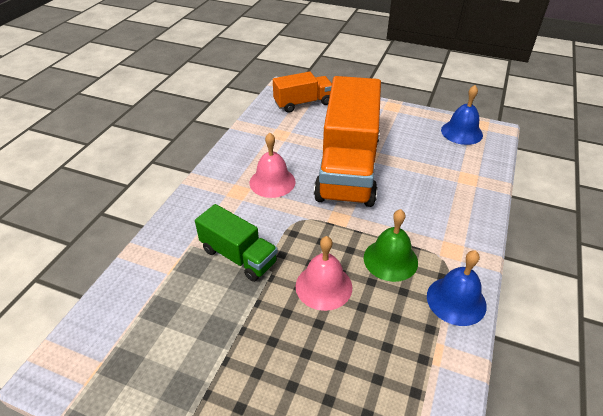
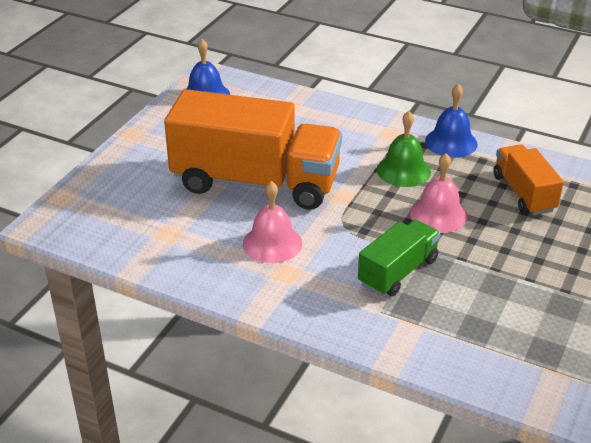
camera: 85 degrees left, 5 degrees down
orange truck [273,72,332,113] -> orange truck moved to [493,144,564,215]

